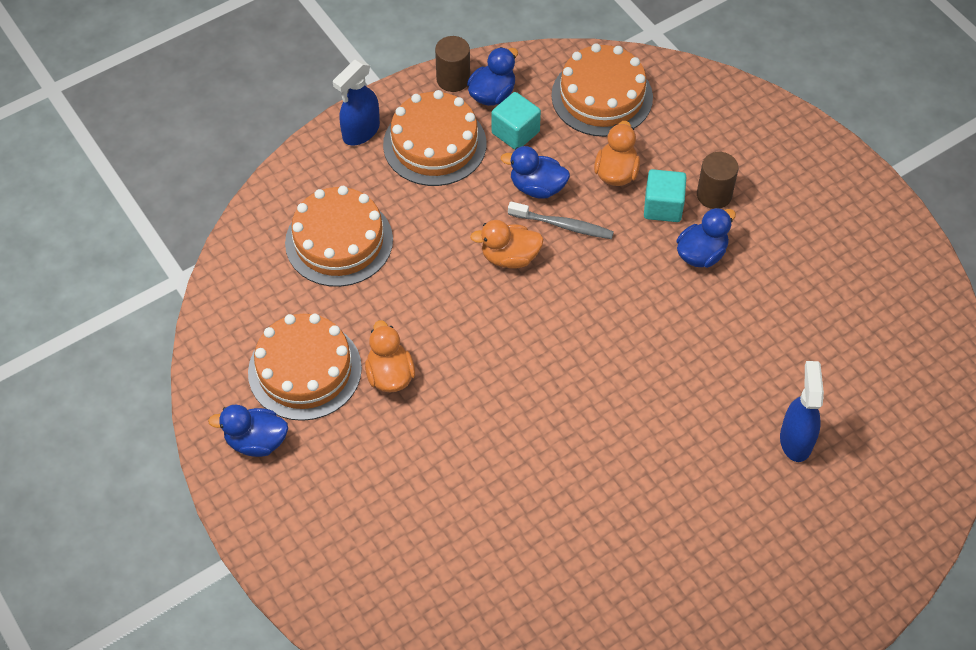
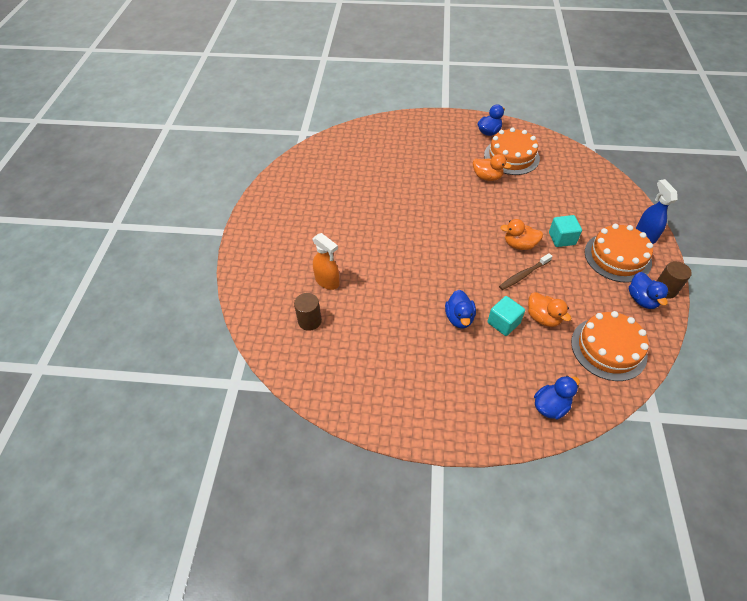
camera: 130 degrees right, 5 degrees down
orange cake [285,186,393,287] -> none
orange duck [470,220,544,269] -> orange duck turned 120 degrees counterclockwise [500,219,543,250]
turquoise cube [491,92,541,150] -> turquoise cube moved to [549,215,582,247]
blue duck [501,146,570,199] -> blue duck moved to [534,376,580,420]
grey toothbrush [508,201,614,239] -> brown toothbrush [499,253,553,290]
brown cylinder [697,152,739,209] -> brown cylinder moved to [294,293,322,331]
blue spray bottle [780,361,824,462] -> orange spray bottle [312,233,340,290]

